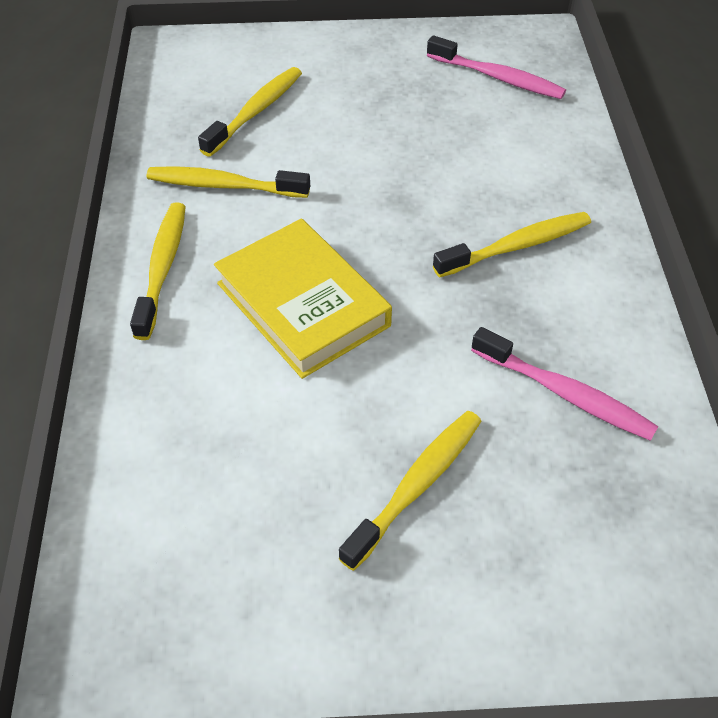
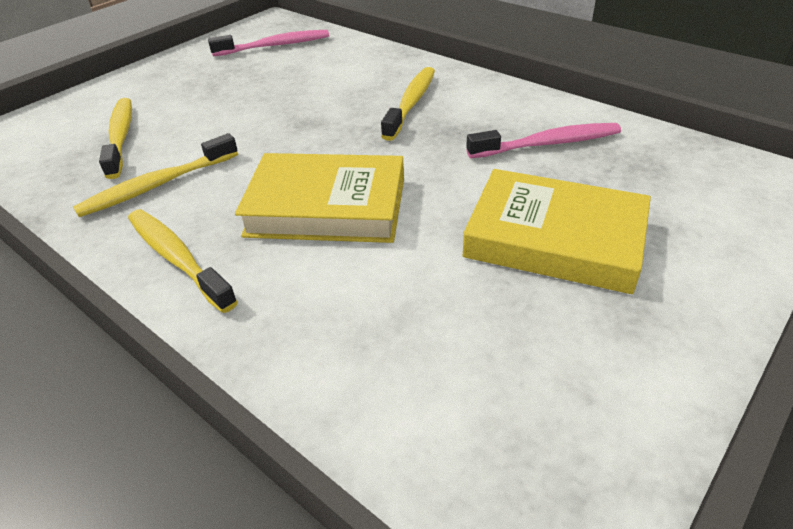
camera: 45 degrees left, 10 degrees down
yellow toothbrush [338,411,481,571] -> yellow book [463,169,651,294]

